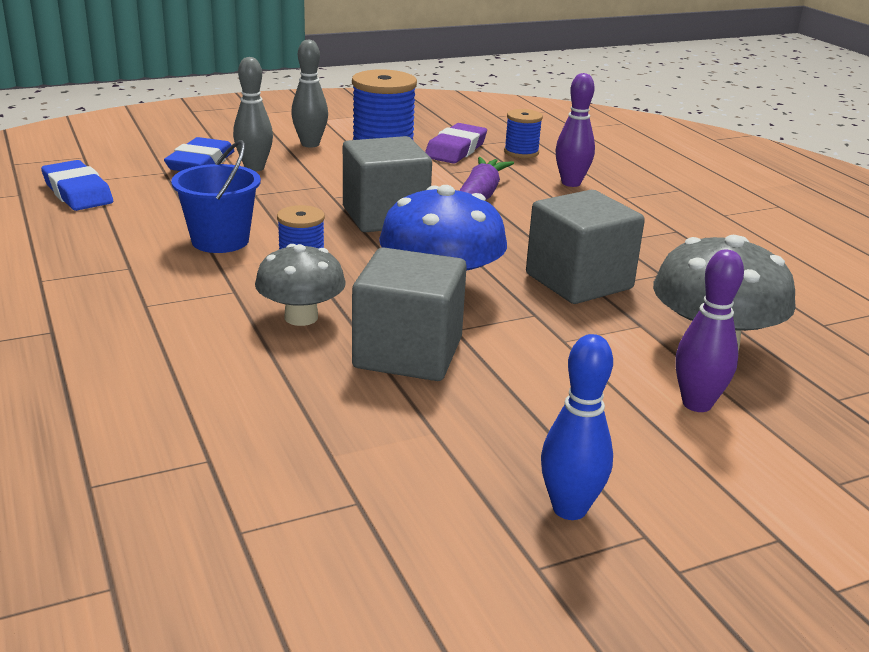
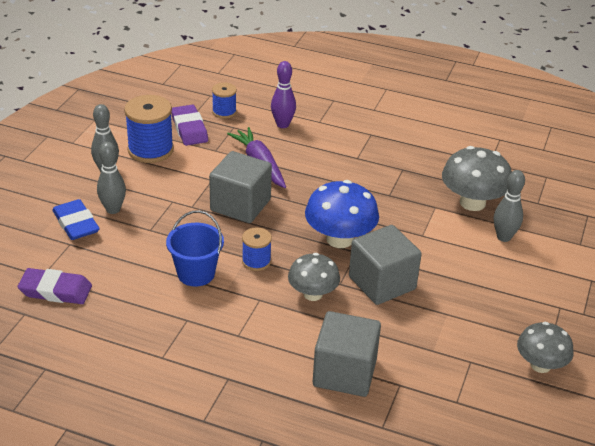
camera: 45 degrees left, 10 degrees up
blue eraser [41,160,113,211] -> purple eraser [17,268,92,304]
grey cube [526,190,645,304] -> grey cube moved to [313,311,381,397]
blue bowling pin [541,334,613,520] -> none
purple bowling pin [675,249,744,412] -> grey bowling pin [494,170,525,242]
none -> grey mushroom [517,322,574,373]

